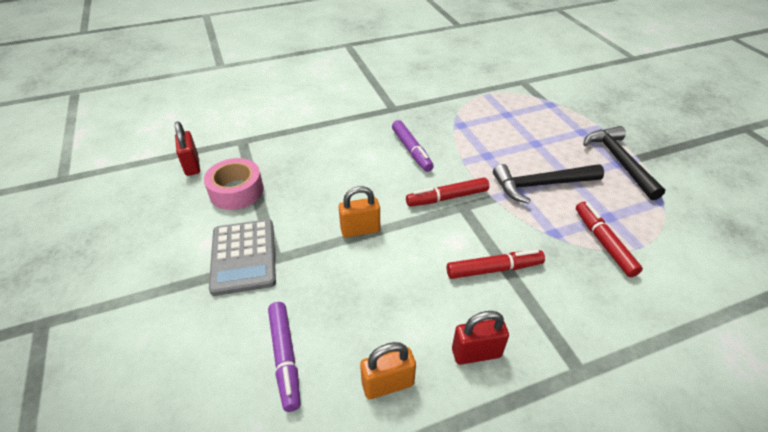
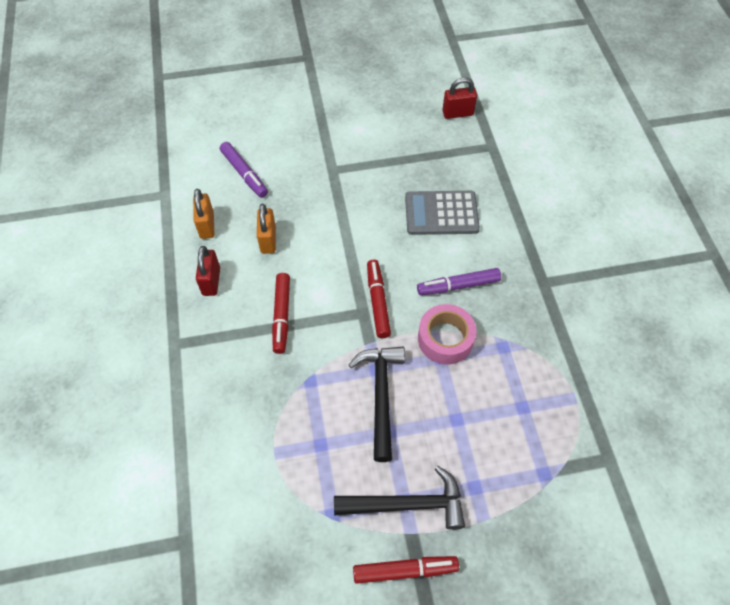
camera: 100 degrees right, 15 degrees up
pink tape [204,158,264,210] -> pink tape moved to [418,304,477,365]
grey calculator [209,219,276,296] -> grey calculator moved to [405,191,480,235]
purple marker [268,302,301,412] -> purple marker turned 120 degrees counterclockwise [220,142,268,198]
orange padlock [339,186,380,238] -> orange padlock moved to [257,204,276,254]
red marker [576,202,643,277] -> red marker moved to [353,556,459,584]

